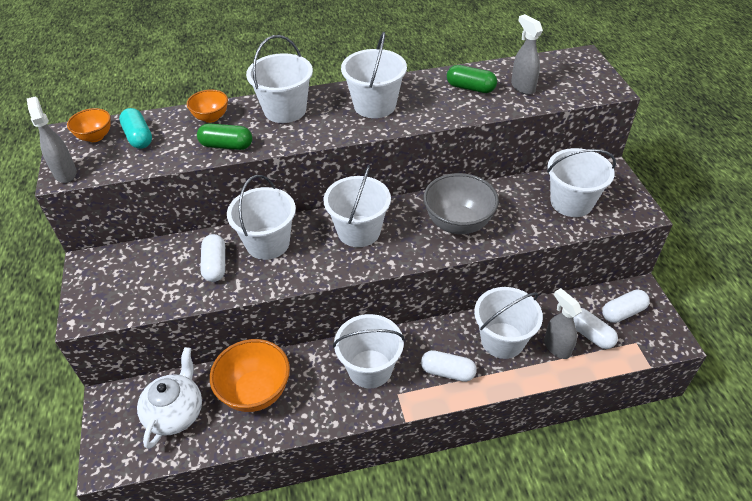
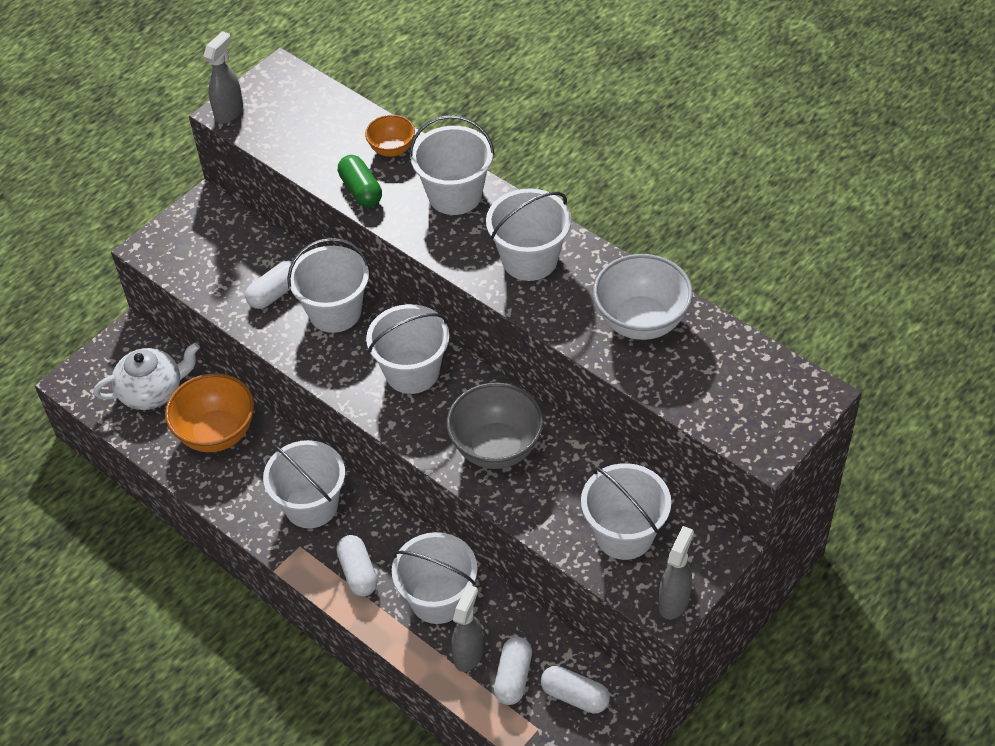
camera: 55 degrees right, 5 degrees up
orange bowl [67,108,111,142] -> none
turquoise capsule [119,108,152,149] -> none
green capsule [447,65,497,93] -> white bowl [593,254,693,340]
grey spray bottle [511,14,543,95] -> grey spray bottle moved to [658,526,694,620]

